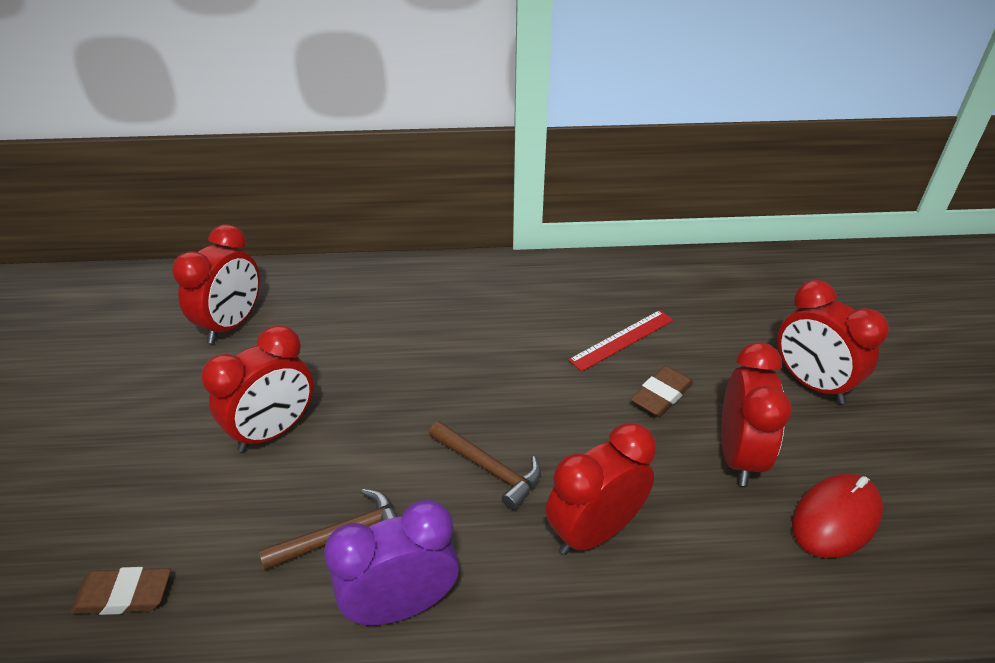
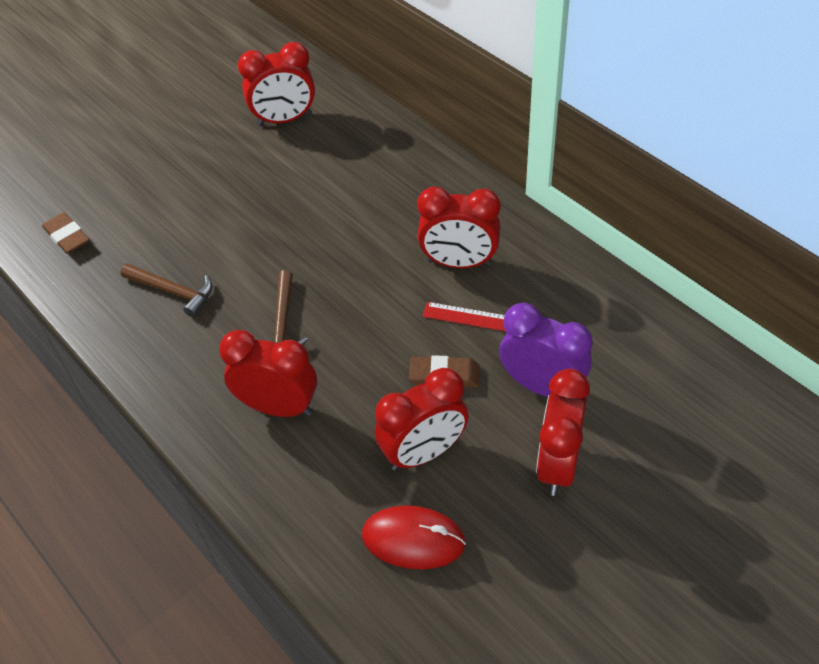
camera: 55 degrees right, 10 degrees up
red clock [201,325,313,452] -> red clock moved to [417,186,500,268]
purple clock [324,500,459,625] -> purple clock moved to [499,303,592,397]

